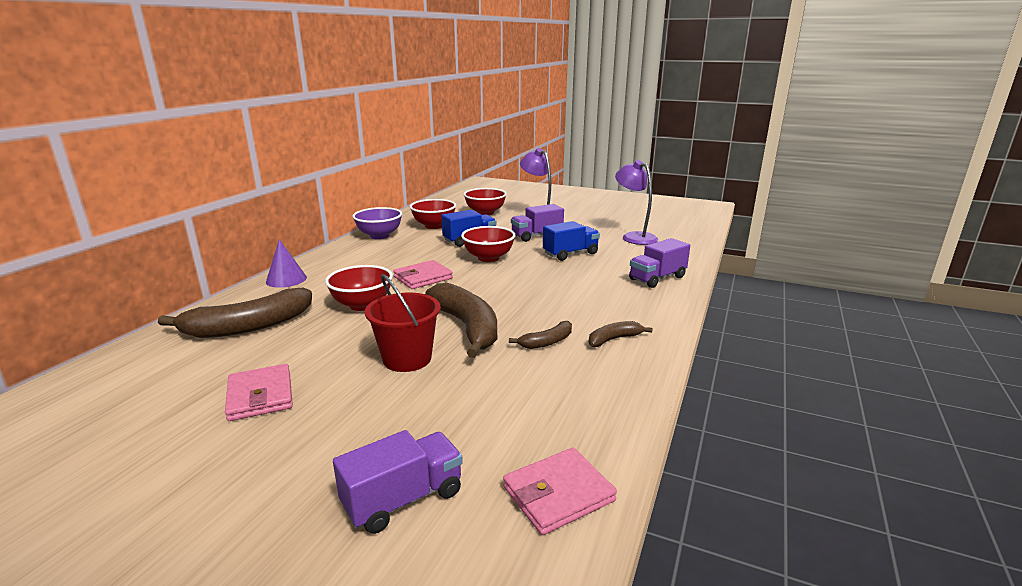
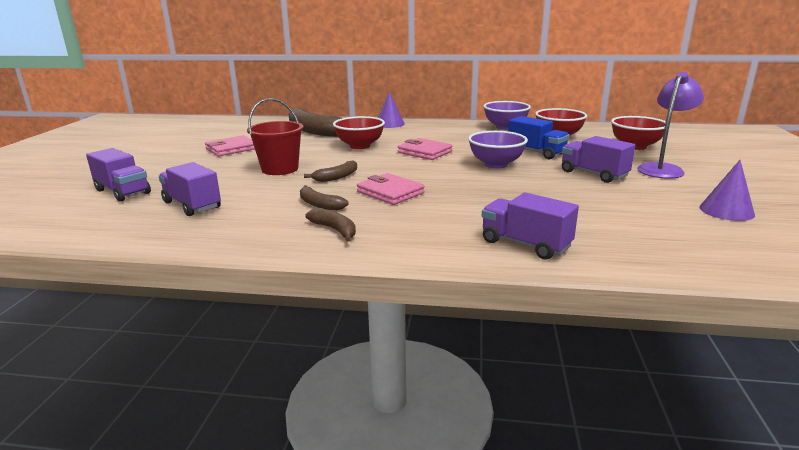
camera: 75 degrees right, 0 degrees up
brown banana [425,283,497,358] -> brown banana [304,160,357,182], size x0.49
red bowl [461,226,515,262] -> purple bowl [468,131,528,169]
pink wallet [503,448,617,535] -> pink wallet moved to [357,173,425,205]
blue truck [543,221,600,261] -> none
purple lamp [615,160,658,245] -> none
none -> purple truck [159,162,221,216]
none -> purple cone [699,160,755,221]

